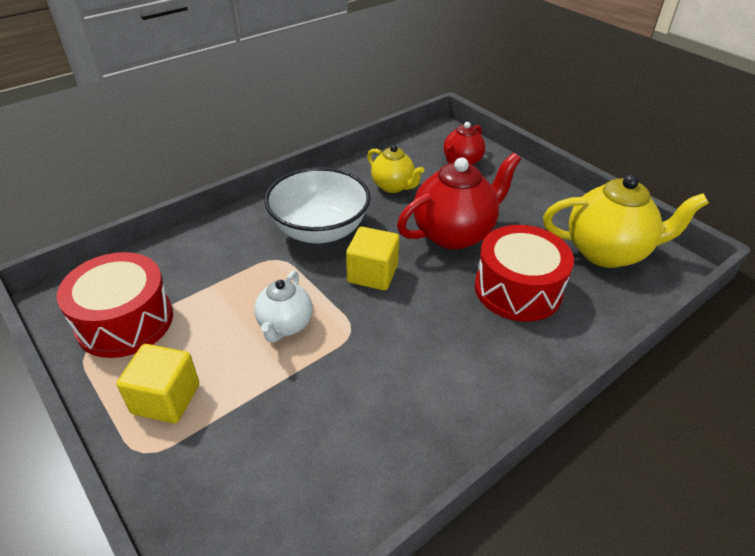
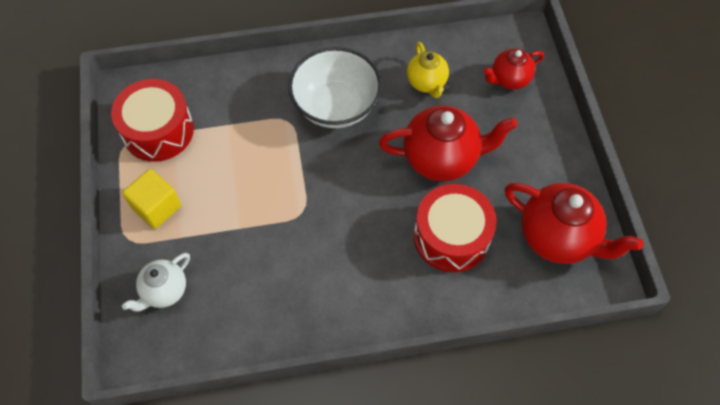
camera: 30 degrees right, 20 degrees up
white teapot [254,271,313,343] -> white teapot moved to [122,253,190,312]
yellow cube [346,227,399,290] -> none
yellow teapot [543,174,709,268] -> red teapot [505,183,643,264]

